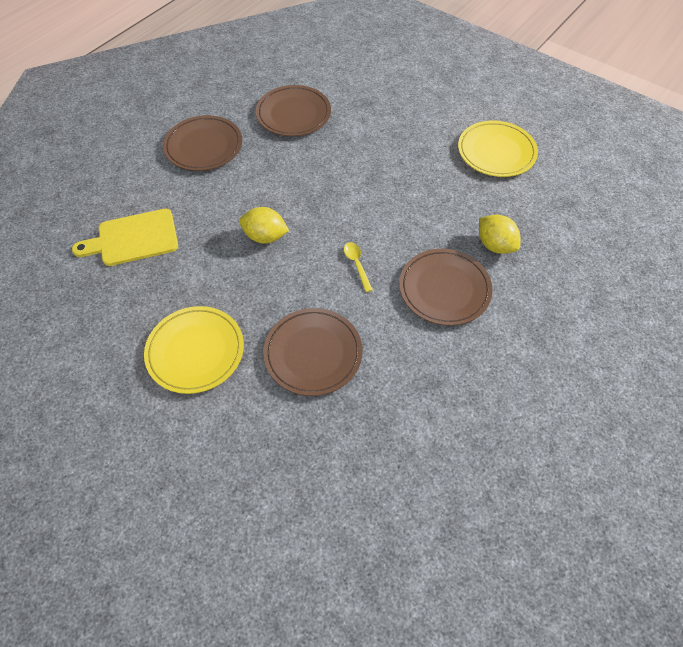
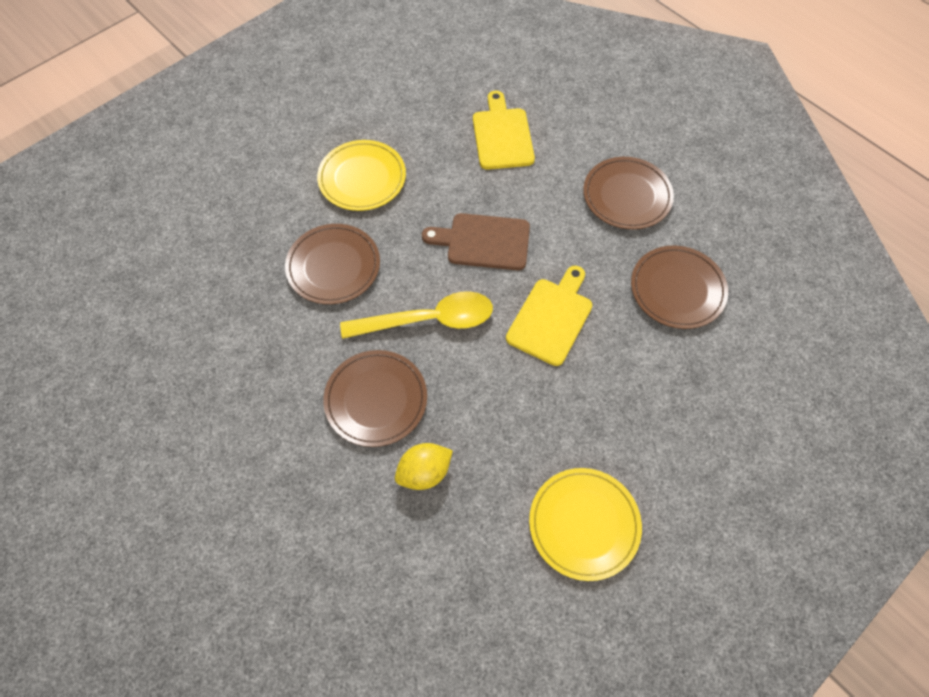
camera: 100 degrees right, 5 degrees up
yellow lemon [239,207,289,244] -> brown cutting board [422,213,530,270]
yellow spoon [344,242,373,292] -> yellow spoon [340,291,493,339], size x2.28
none -> yellow cutting board [506,266,592,366]

